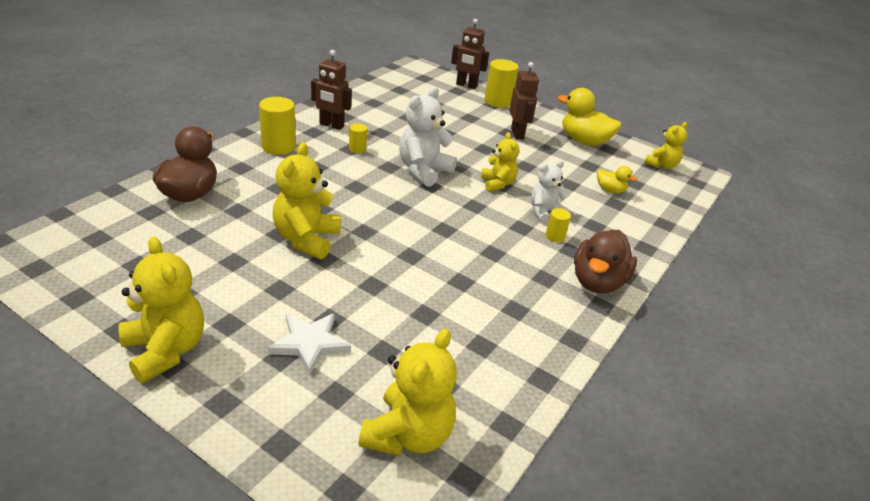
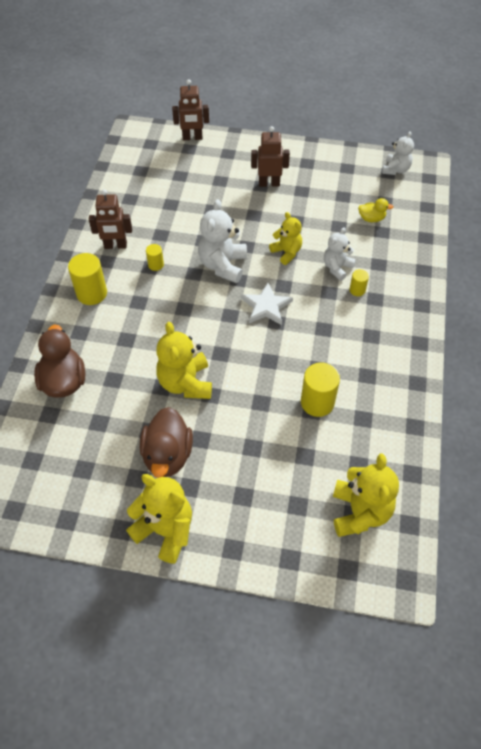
camera: 20 degrees left, 20 degrees up
white star [268,313,351,375] -> white star moved to [241,283,293,325]
yellow cylinder [485,59,519,108] -> yellow cylinder moved to [301,363,340,417]
brown robot [509,62,539,139] -> brown robot turned 60 degrees counterclockwise [251,126,290,187]
yellow duck [558,88,621,146] -> none
brown duck [574,230,637,293] -> brown duck moved to [140,407,193,478]
yellow teddy bear [644,122,688,169] -> white teddy bear [382,131,414,175]

